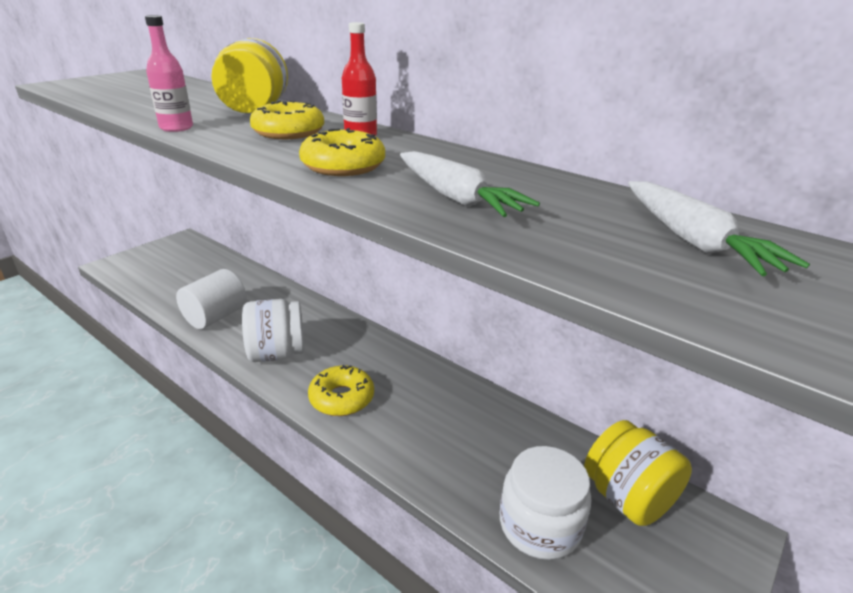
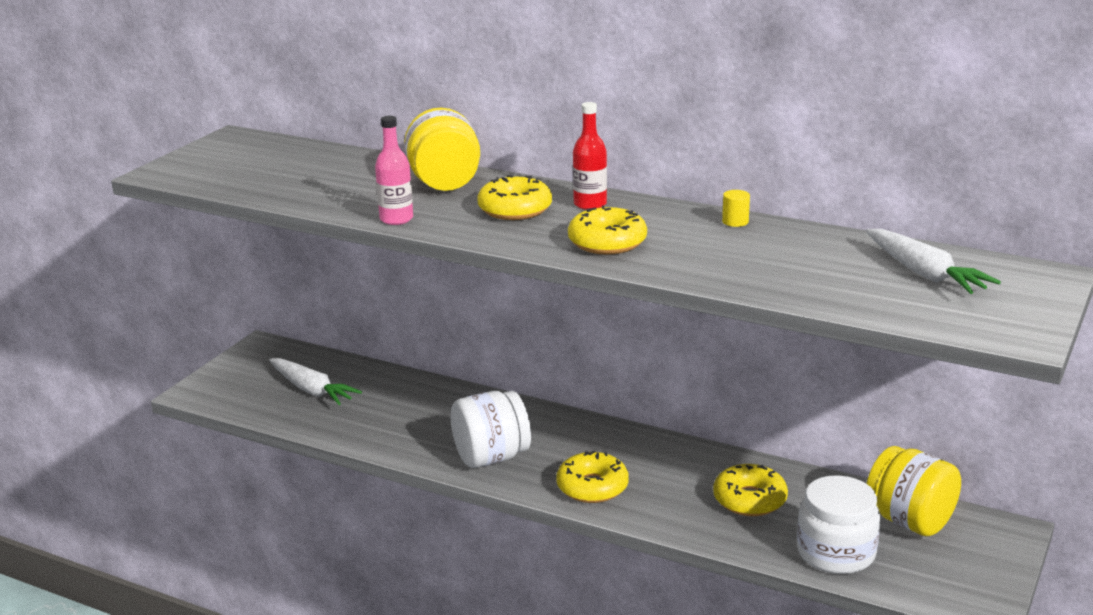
camera: 10 degrees left, 5 degrees down
white cylinder [176,269,247,329] -> none
white carrot [400,151,540,217] -> white carrot moved to [269,358,362,405]
none -> yellow donut [713,464,788,516]
none -> yellow cylinder [722,190,750,227]

